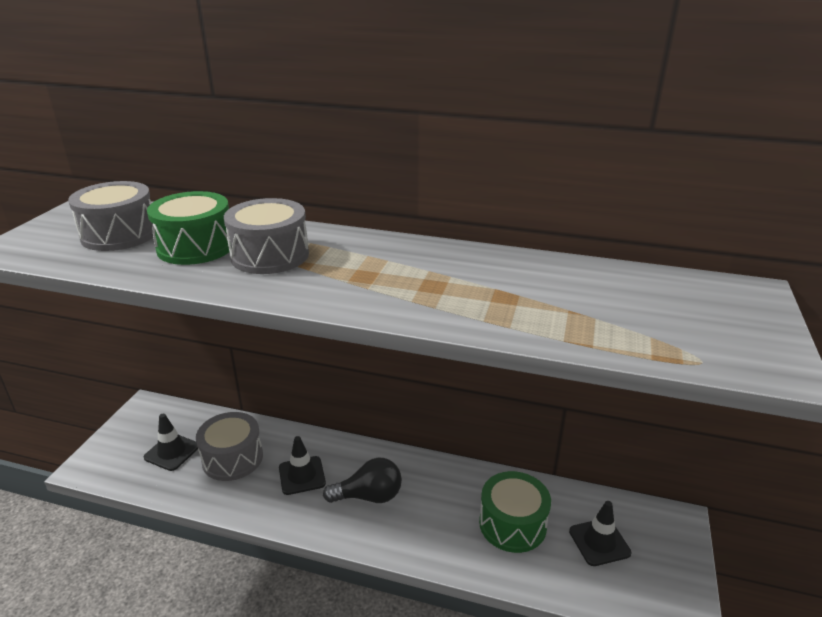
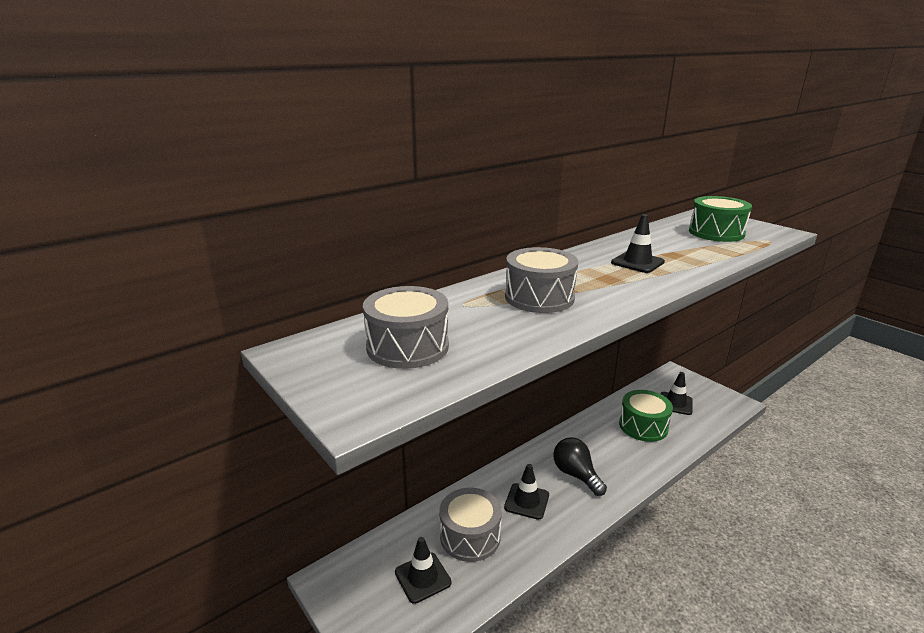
camera: 55 degrees left, 5 degrees down
green drum [147,191,231,265] -> green drum moved to [689,196,752,242]
black light bulb [323,458,402,503] -> black light bulb turned 60 degrees counterclockwise [553,437,607,496]
none -> black traffic cone [611,214,665,273]

